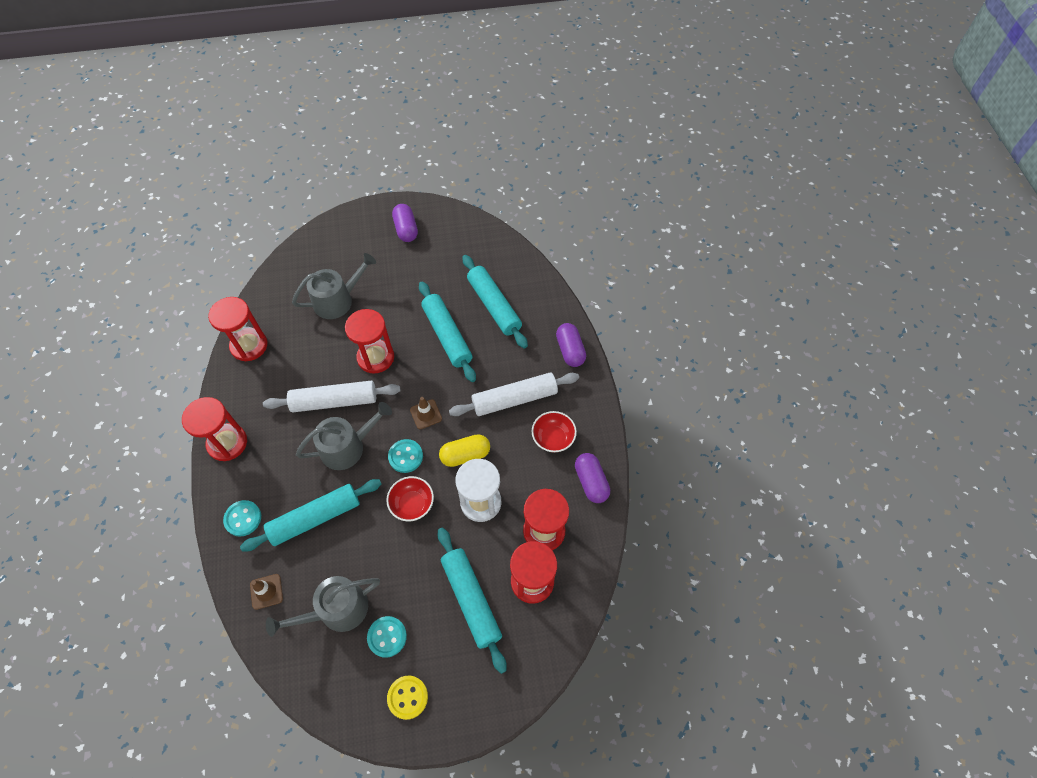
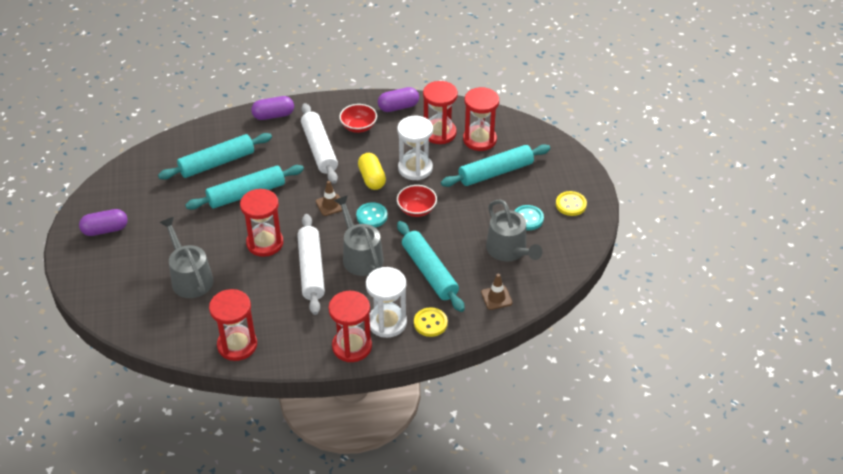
camera: 90 degrees left, 15 degrees down
turquoise button [223,500,261,536] -> yellow button [414,307,448,337]
none -> white hourglass [366,267,407,338]

